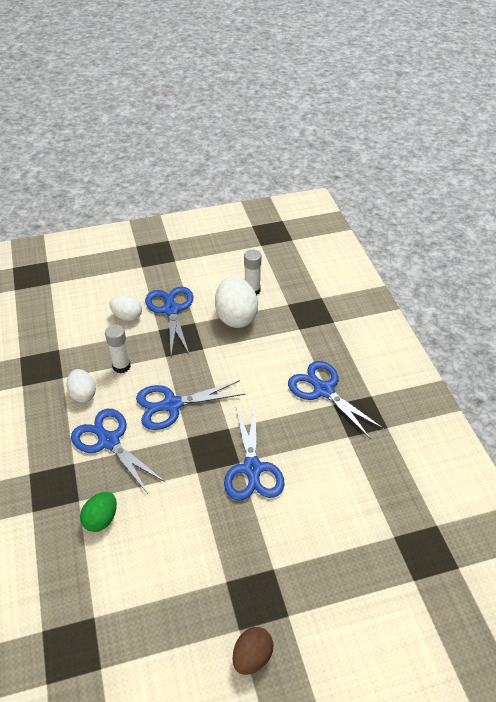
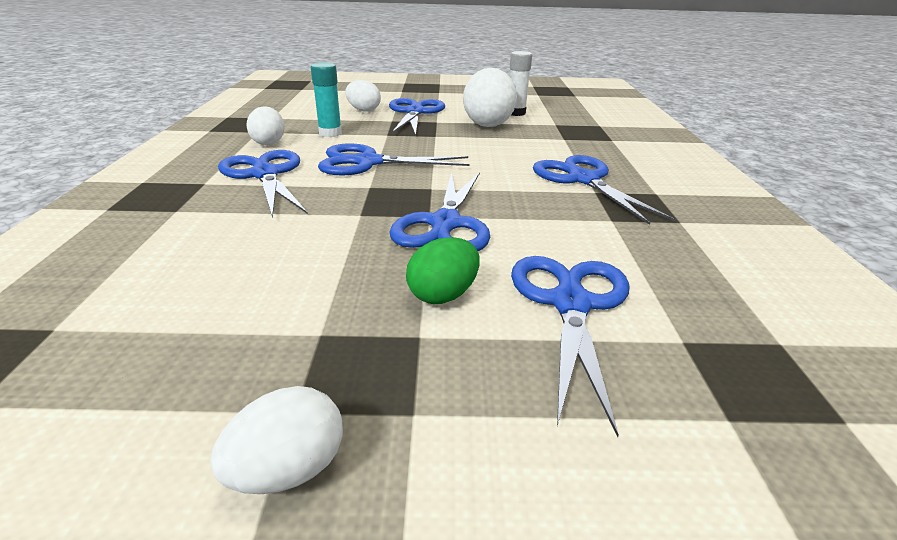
camera: 15 degrees right, 15 degrees down
green egg [80,492,117,532] -> green egg moved to [406,237,480,304]
white glue stick [105,324,131,373] -> turquoise glue stick [311,62,342,137]
brown egg [233,627,274,675] -> white egg [210,386,343,494]
none -> blue scissors [511,256,630,437]

